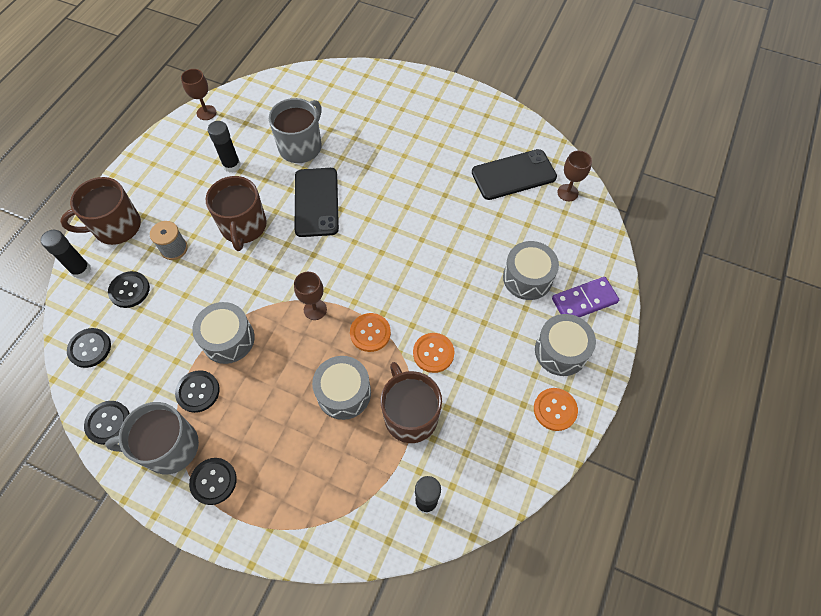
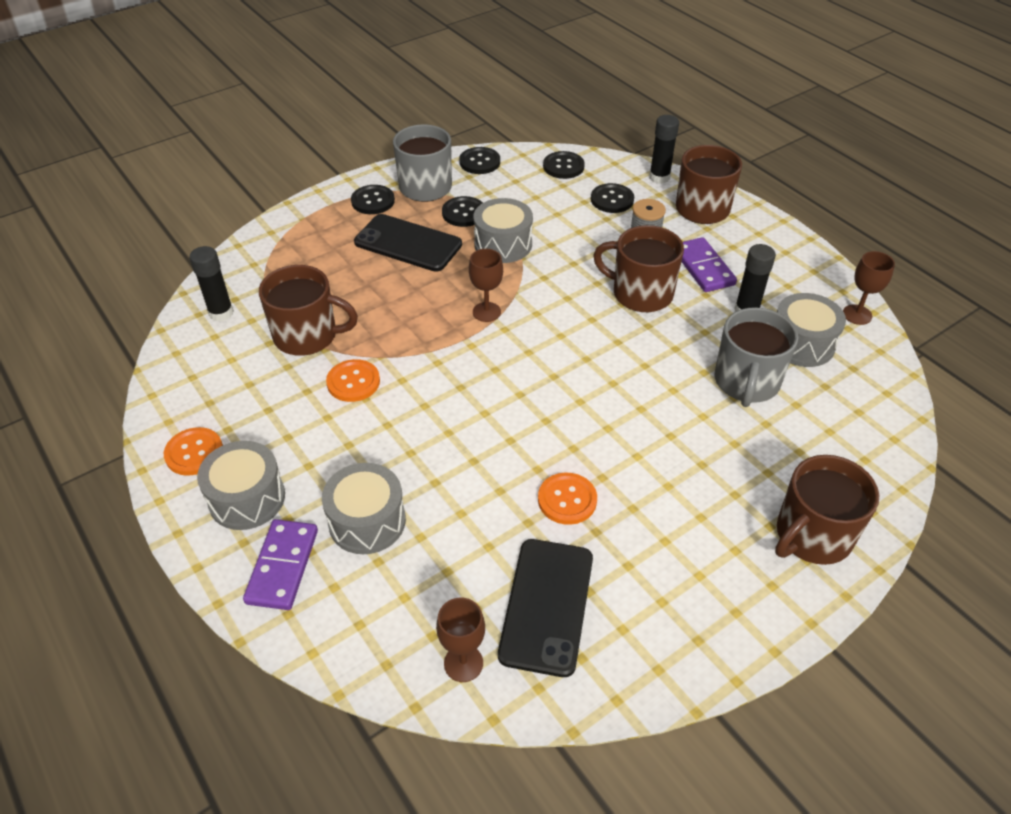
camera: 120 degrees right, 15 degrees down
grey mug [269,98,322,163] -> grey mug turned 45 degrees clockwise [715,307,798,407]
black phone [294,168,339,237] -> black phone moved to [354,214,462,272]
grey drum [312,356,371,420] -> grey drum moved to [777,293,846,367]
orange button [350,313,391,352] -> orange button moved to [538,473,597,525]
none -> purple domino [682,237,737,292]
none -> brown mug [775,455,879,565]

